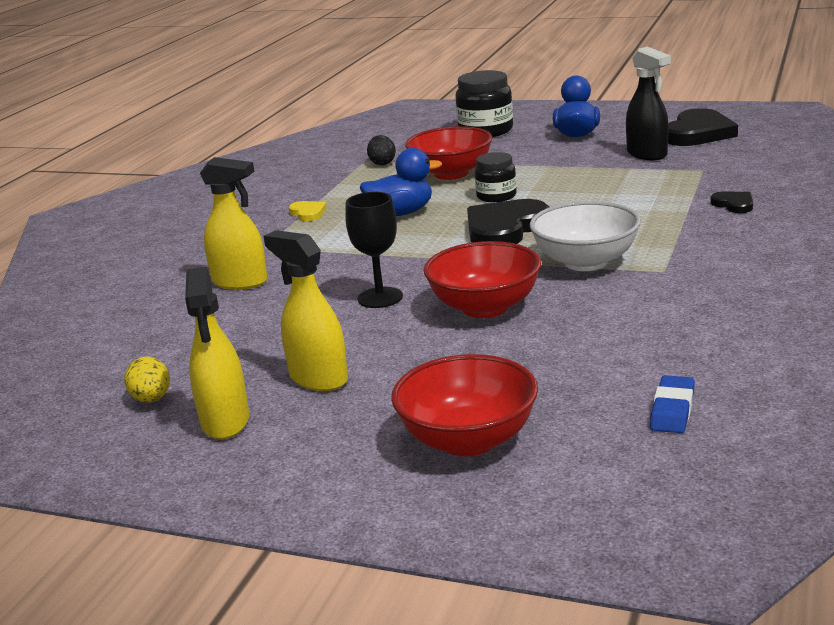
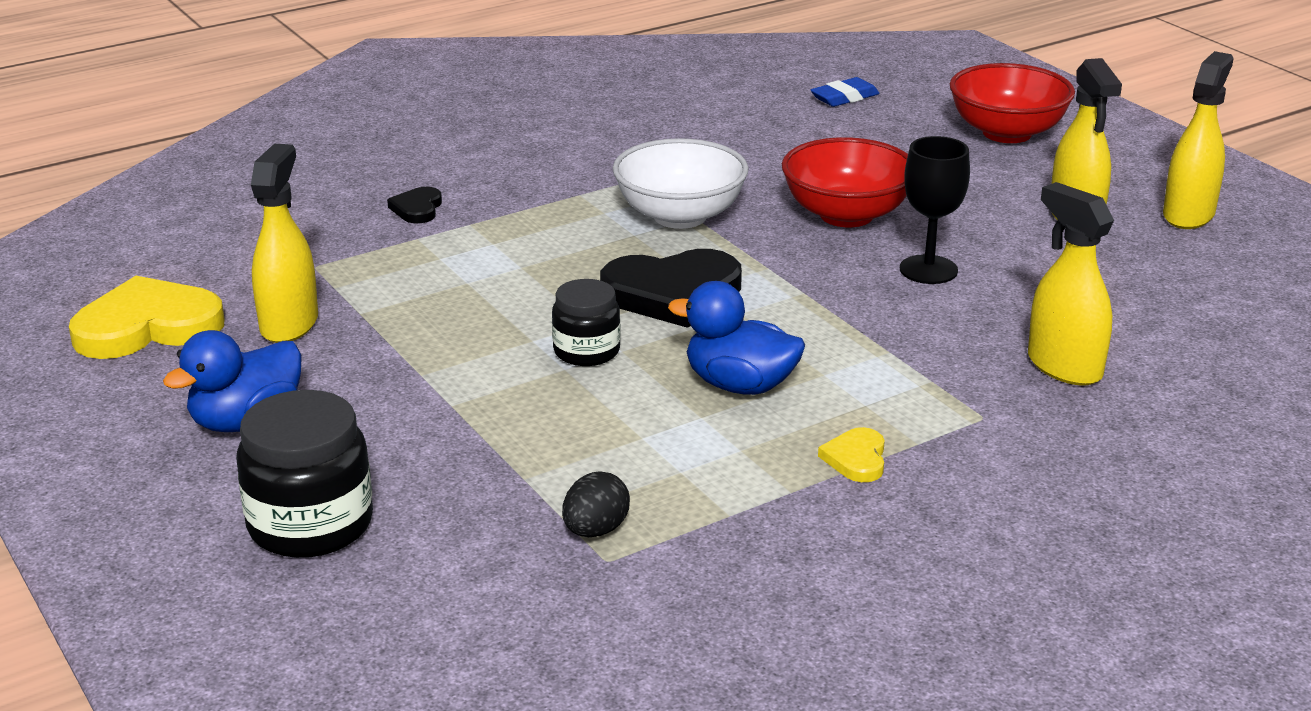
camera: 145 degrees left, 5 degrees up
yellow egg [124,357,170,403] -> none
red bowl [405,126,492,180] -> none
black spray bottle [626,47,671,160] -> yellow spray bottle [251,144,318,343]
black heart [668,108,738,146] -> yellow heart [69,276,224,359]

